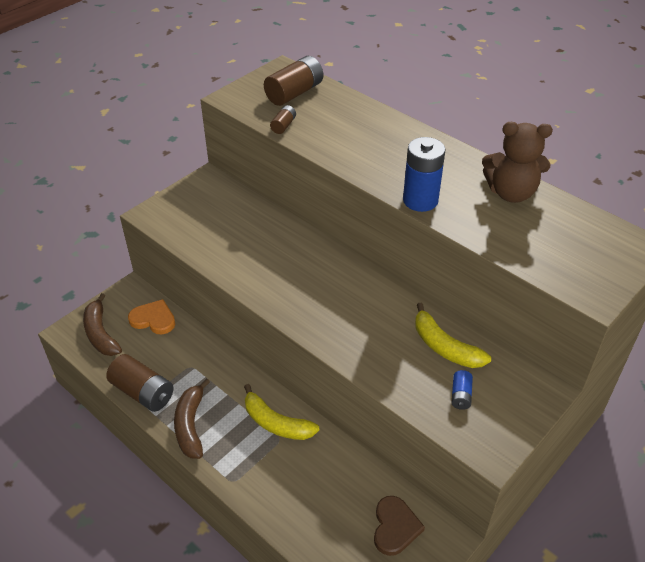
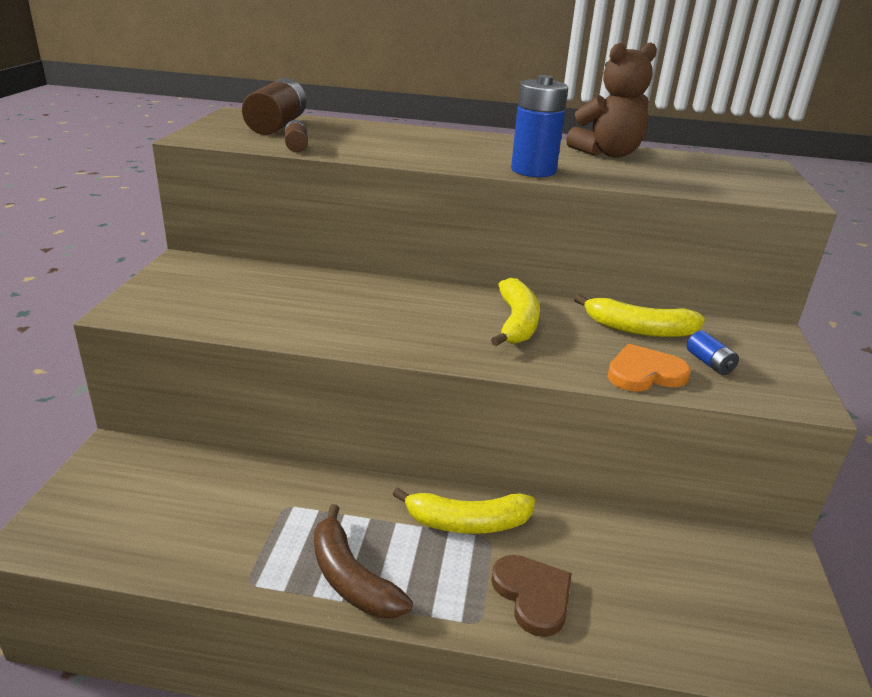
camera: 35 degrees left, 15 degrees down
brown banana [83,293,122,356] -> none
brown battery [106,354,174,412] -> none
orange heart [128,299,175,334] -> orange heart moved to [607,344,691,392]
brown heart [374,496,425,556] -> brown heart moved to [491,555,572,637]
none -> yellow banana [491,278,540,346]

